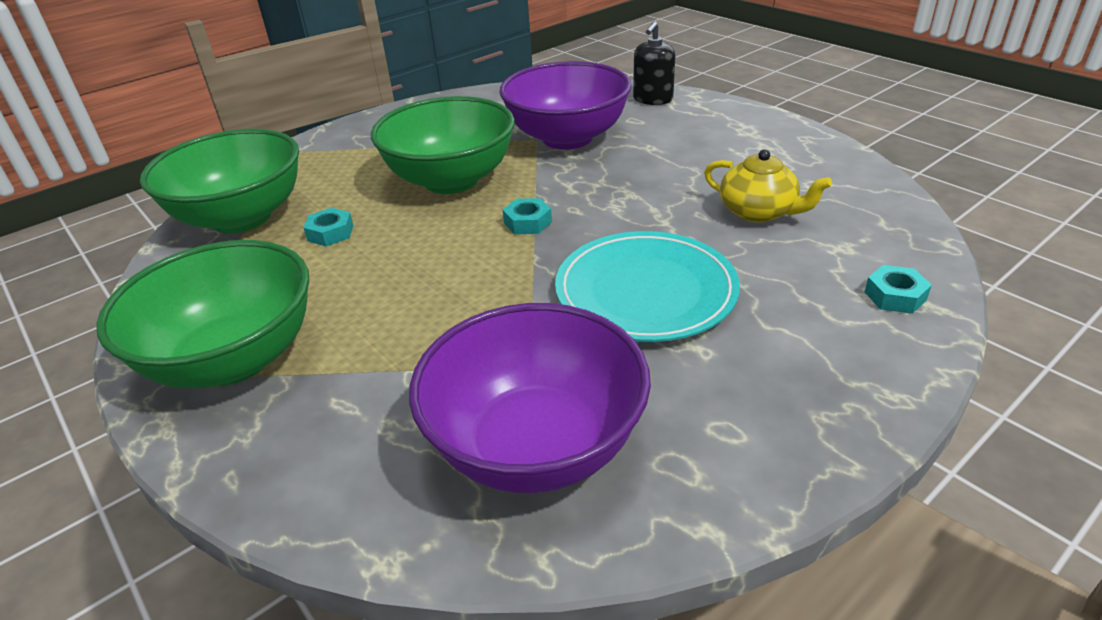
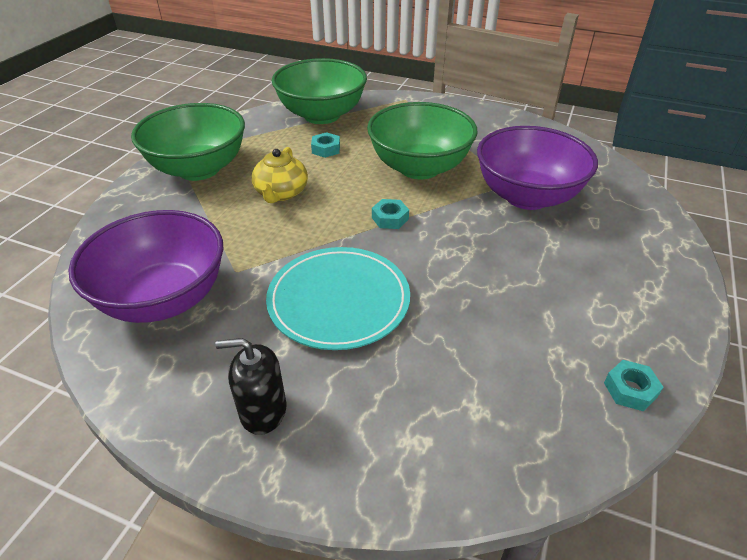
camera: 60 degrees right, 5 degrees up
black soap dispenser [633,21,675,105] -> black soap dispenser moved to [215,338,286,435]
yellow teapot [704,149,832,222] -> yellow teapot moved to [252,147,308,203]
turquoise nut [864,265,932,314] -> turquoise nut moved to [604,360,663,411]

